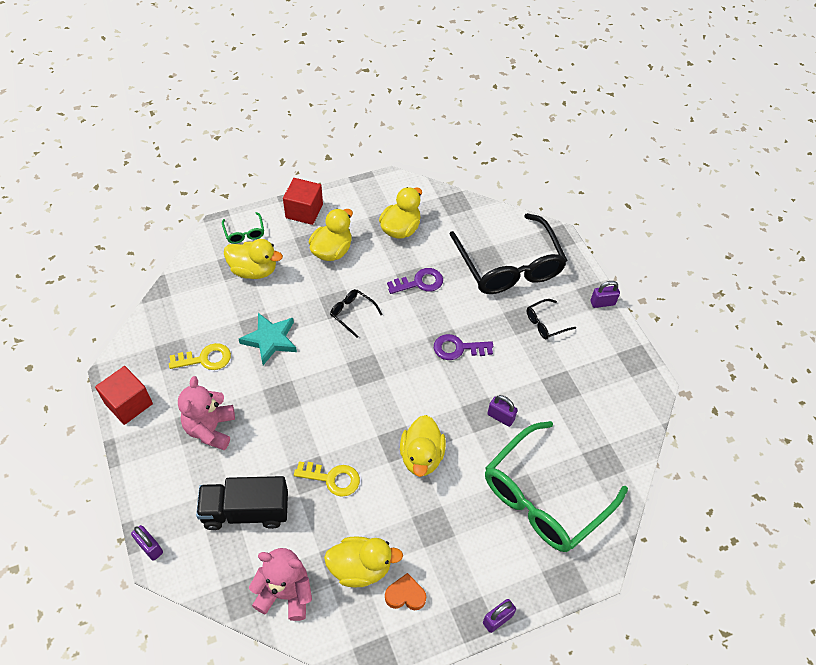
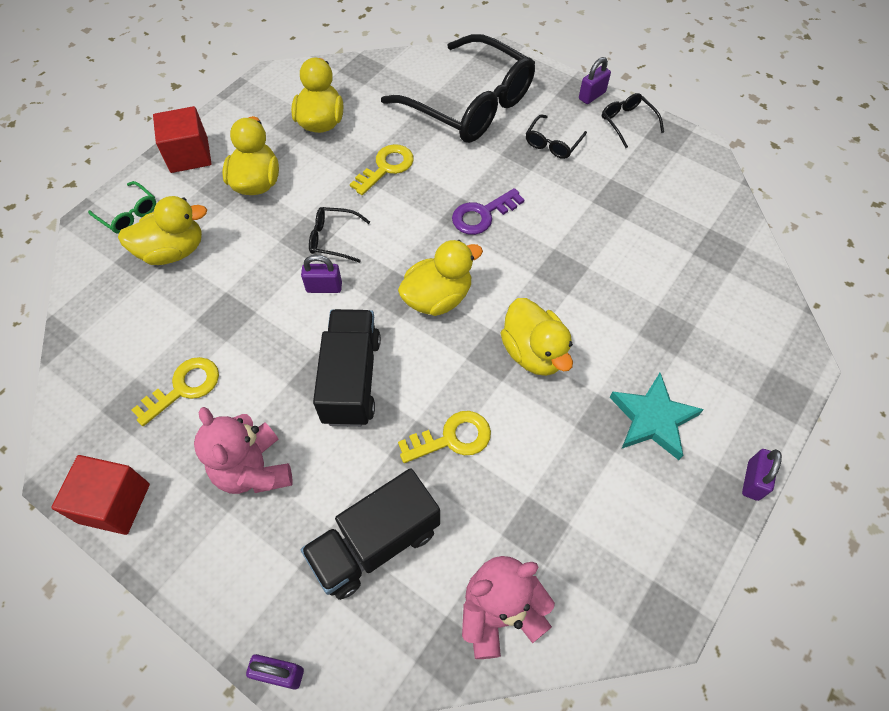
camera: 30 degrees left, 5 degrees up
turquoise star [239,313,297,365] -> turquoise star moved to [610,373,704,460]
yellow duck [324,536,403,588] -> yellow duck moved to [398,240,483,316]
orange heart [385,573,426,610] -> none
purple key [387,268,443,294] -> yellow key [350,144,414,195]
green glasses [485,421,628,552] -> none
purple padlock [487,395,517,427] -> purple padlock moved to [301,255,342,293]
none -> black truck [313,309,381,427]
none -> black glasses [602,93,664,148]

